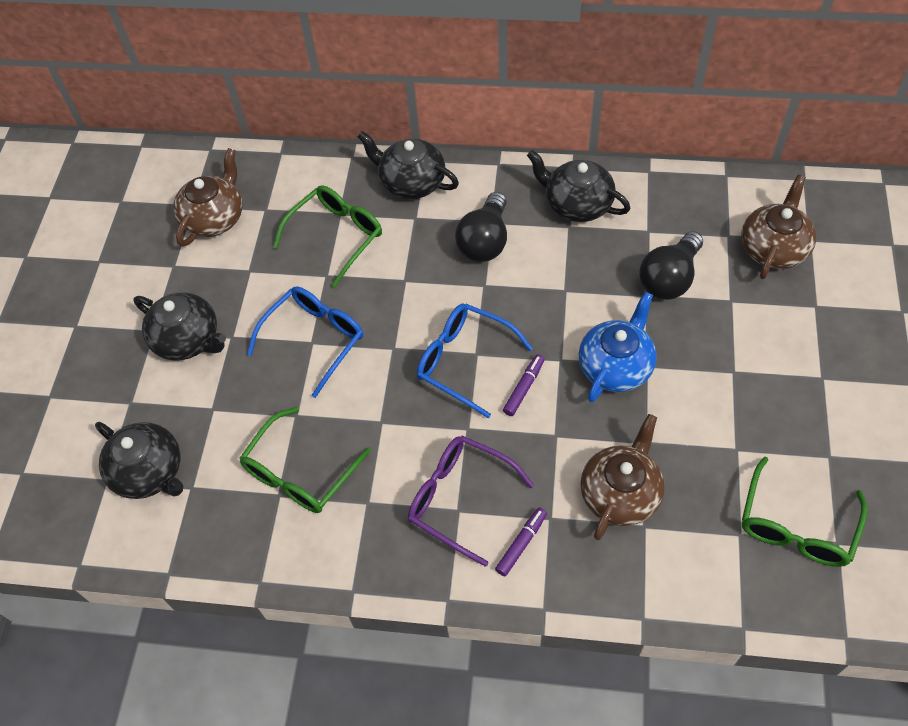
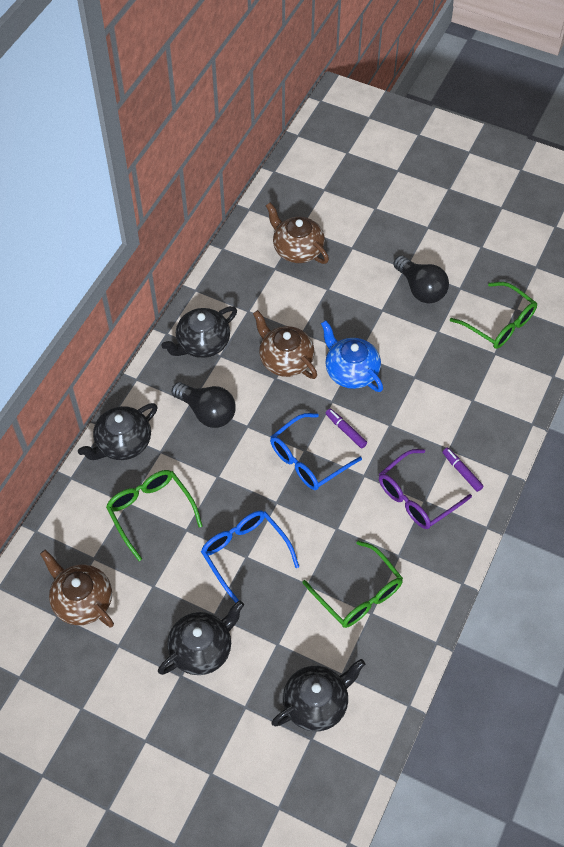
camera: 75 degrees left, 0 degrees up
brown teapot [580,414,665,540] -> brown teapot moved to [253,310,317,379]
black light bulb [639,231,703,300] -> black light bulb moved to [393,256,449,303]

